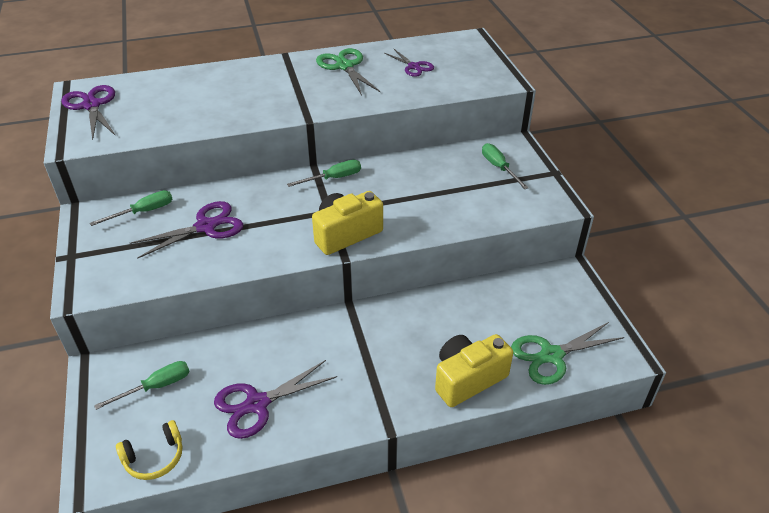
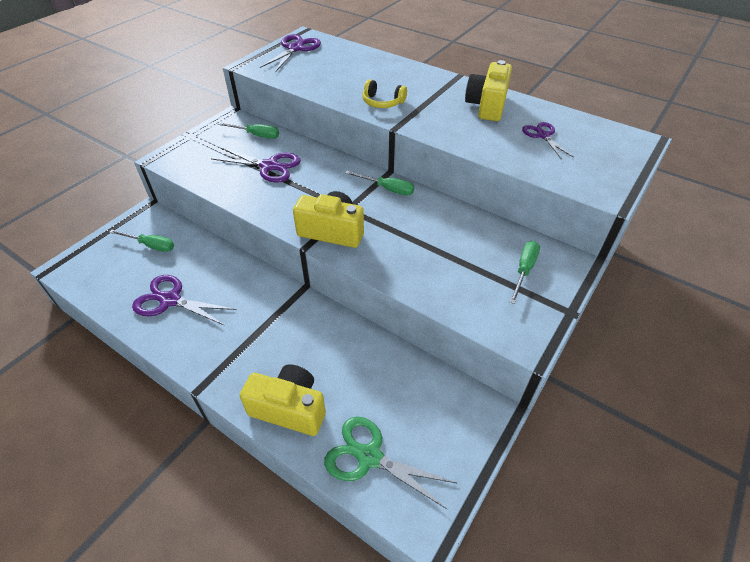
camera: 50 degrees right, 5 degrees up
yellow headphones [116,420,183,480] -> yellow headphones moved to [362,79,407,108]
green scissors [316,48,381,95] -> yellow camera [465,60,512,121]
purple scissors [384,49,434,77] -> purple scissors turned 150 degrees clockwise [522,122,574,160]

